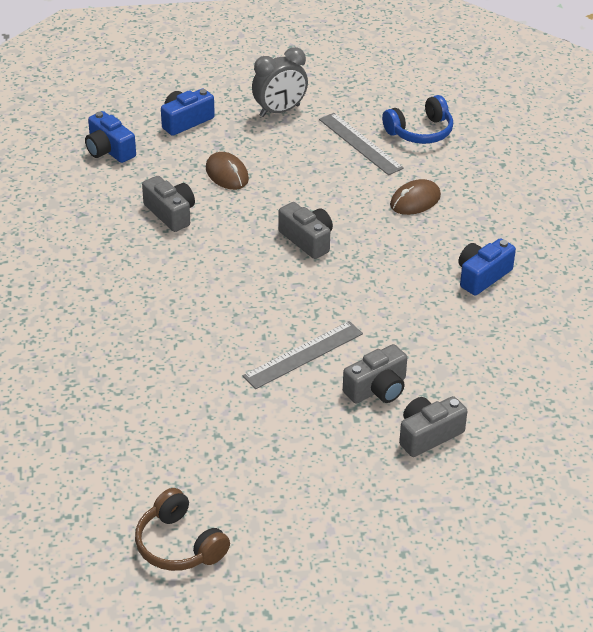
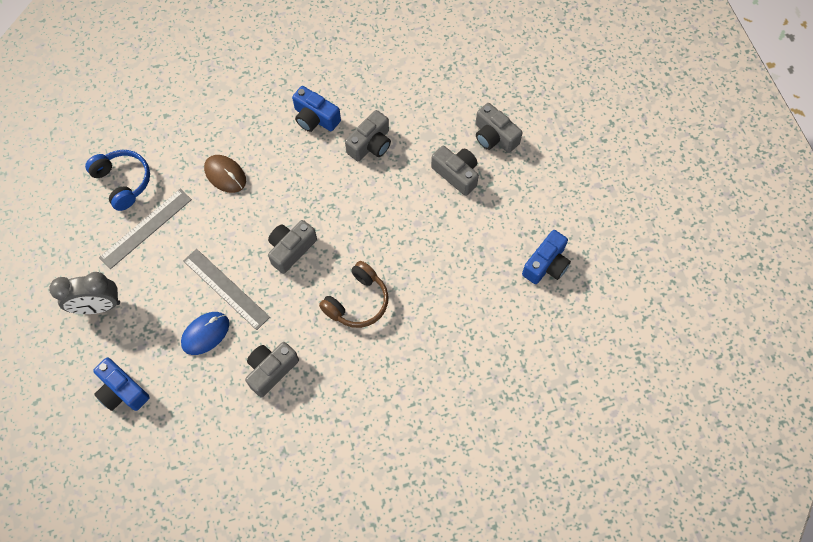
camera: 100 degrees left, 25 degrees up
blue camera [85,111,136,163] -> blue camera moved to [522,230,571,284]
brown headphones [135,488,230,571] -> brown headphones moved to [319,261,388,328]
brown mouse [206,152,249,190] -> blue mouse [181,312,229,355]
grey ruler [242,321,363,389] -> grey ruler moved to [183,249,270,330]
grey clock [252,47,308,117] -> grey clock turned 120 degrees clockwise [49,272,120,314]
none -> grey camera [345,110,391,161]

